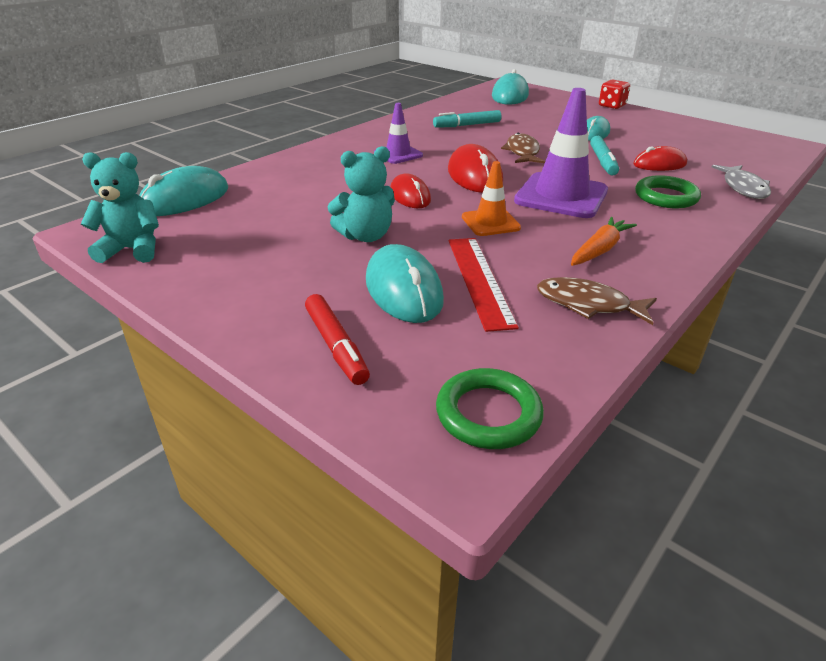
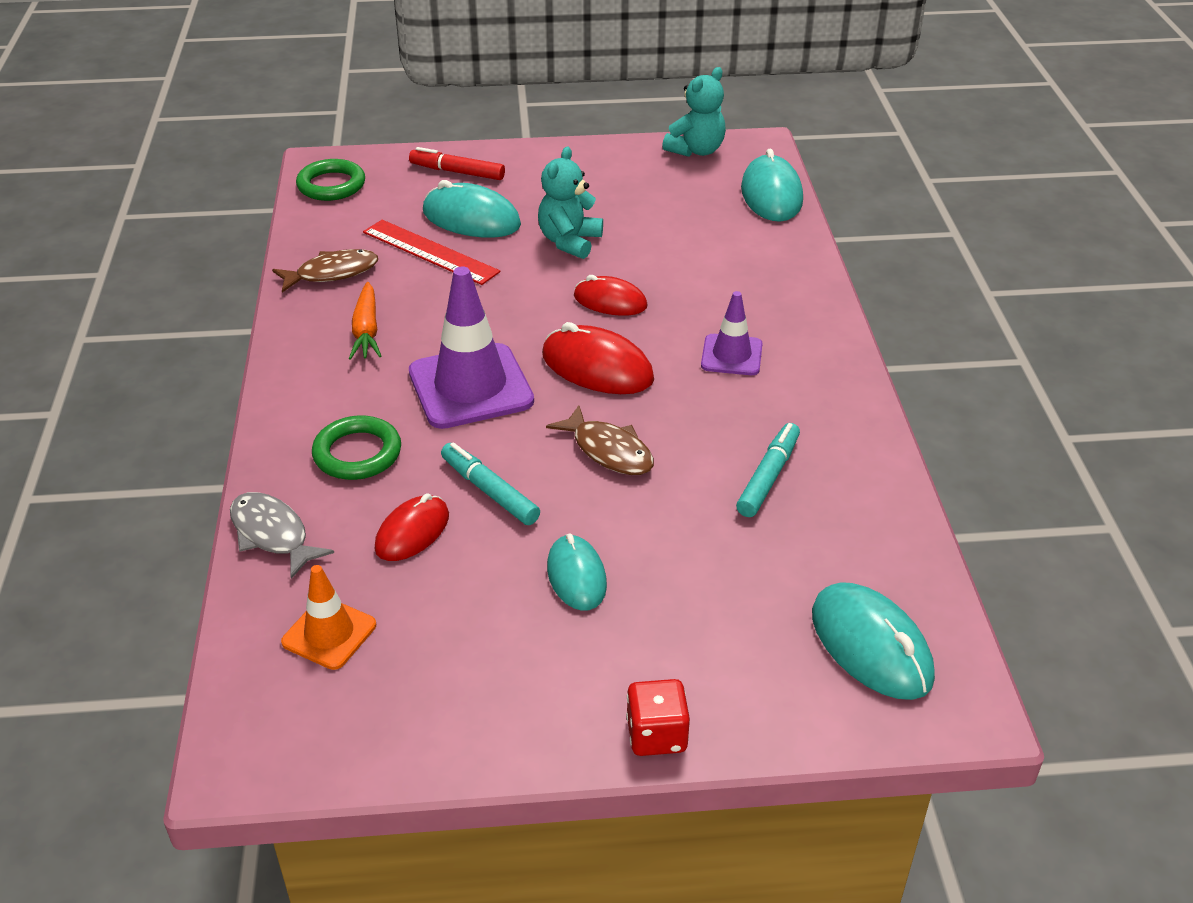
camera: 135 degrees right, 5 degrees up
orange traffic cone [462,161,521,236] -> orange traffic cone moved to [281,565,376,670]

